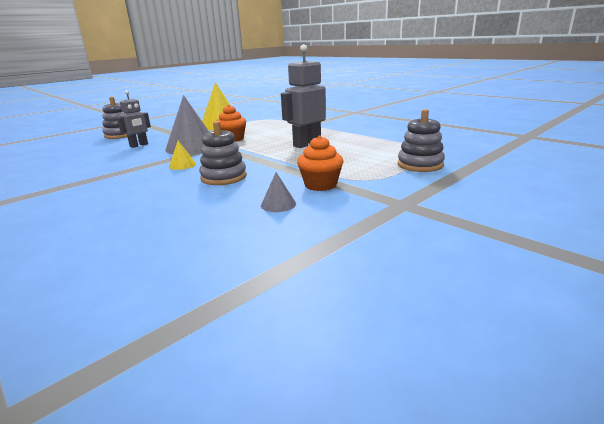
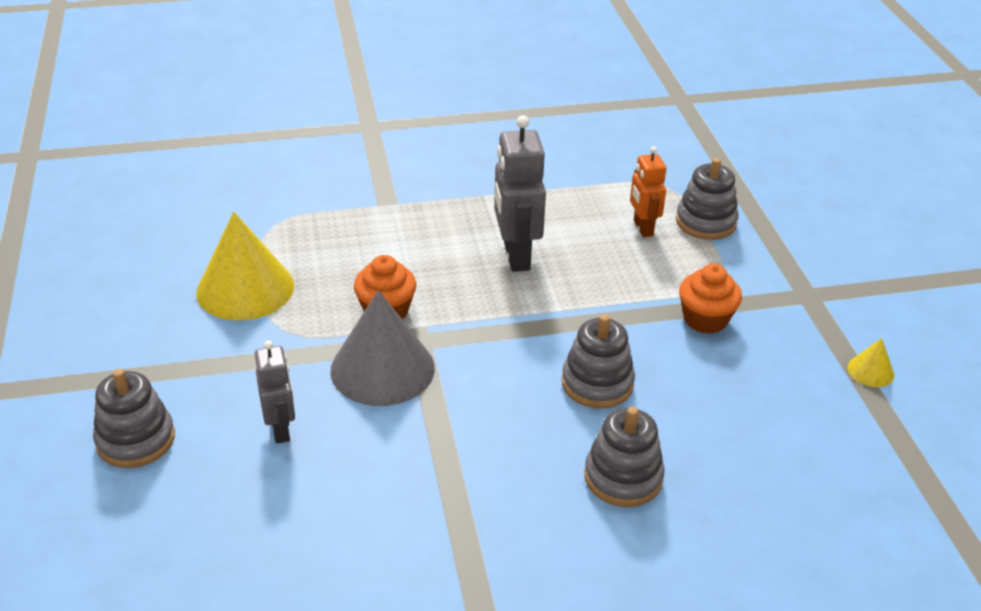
camera: 60 degrees left, 15 degrees up
yellow cone [169,141,196,170] -> yellow cone moved to [848,338,894,387]
grey cone [261,172,296,212] -> none
none -> grey stacking toy [584,407,665,507]
none -> orange robot [630,146,666,237]

